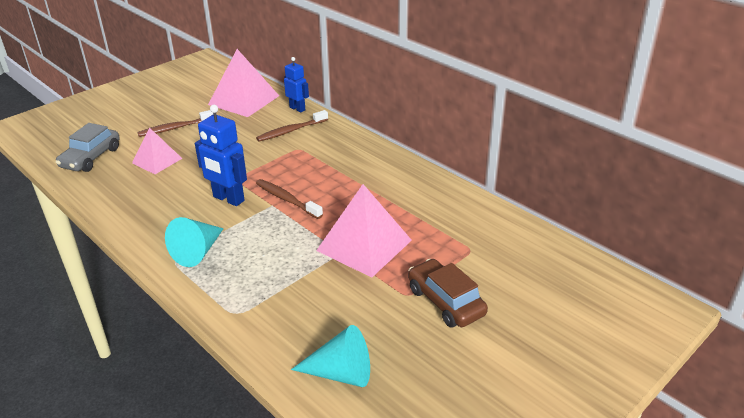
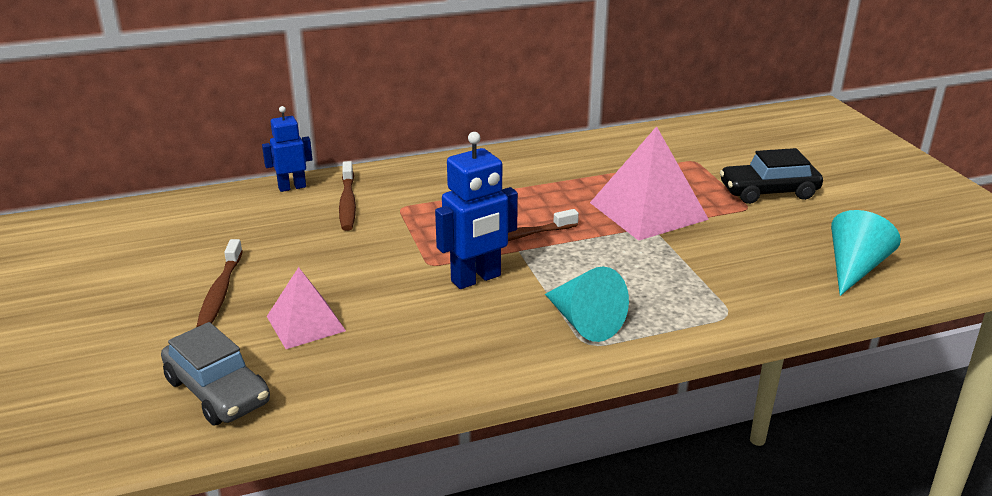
camera: 65 degrees left, 5 degrees down
pink pyramid [208,49,279,117] -> none
brown car [408,259,488,328] -> black car [720,148,823,204]

